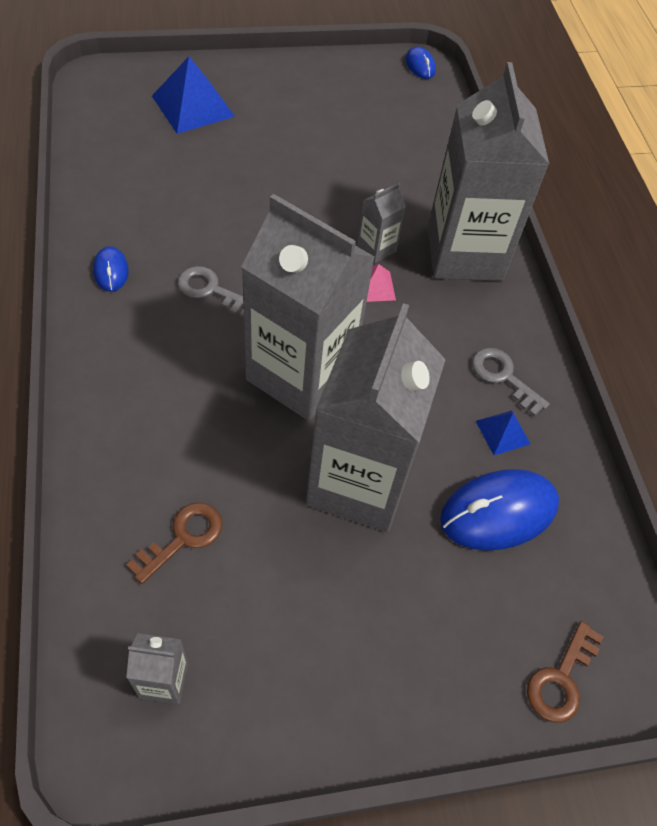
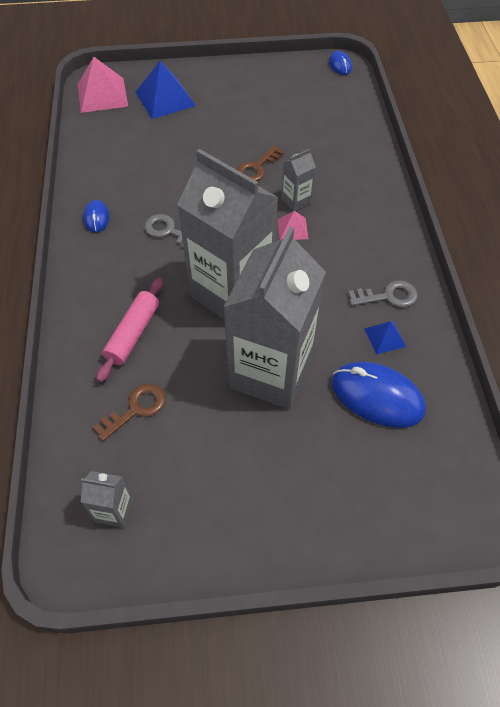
camera: 10 degrees right, 0 degrees up
grey carton [428,62,549,281] -> none
blue mouse [440,469,559,551] -> blue mouse turned 45 degrees clockwise [332,362,426,428]
grey key [472,348,550,417] -> grey key turned 120 degrees clockwise [348,280,418,307]
brown key [527,621,604,723] -> brown key moved to [237,145,284,181]
none -> pink pyramid [78,57,128,113]
none -> pink rolling pin [96,278,163,382]

